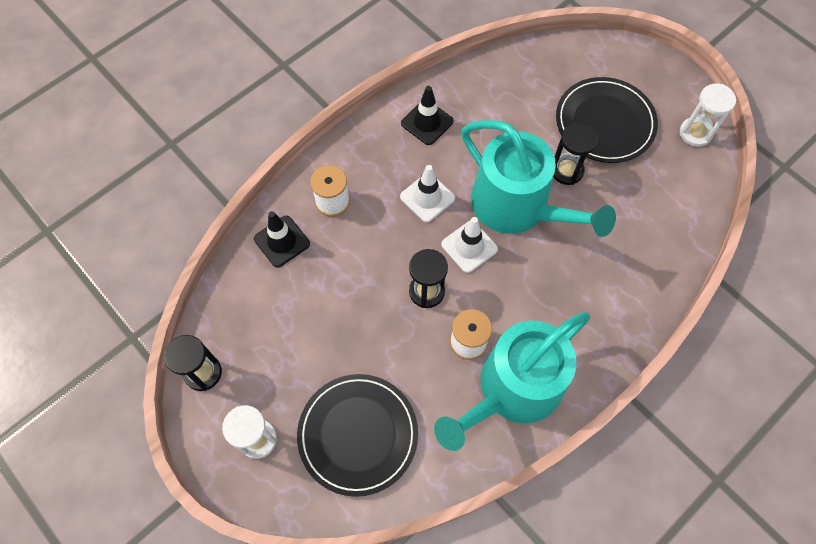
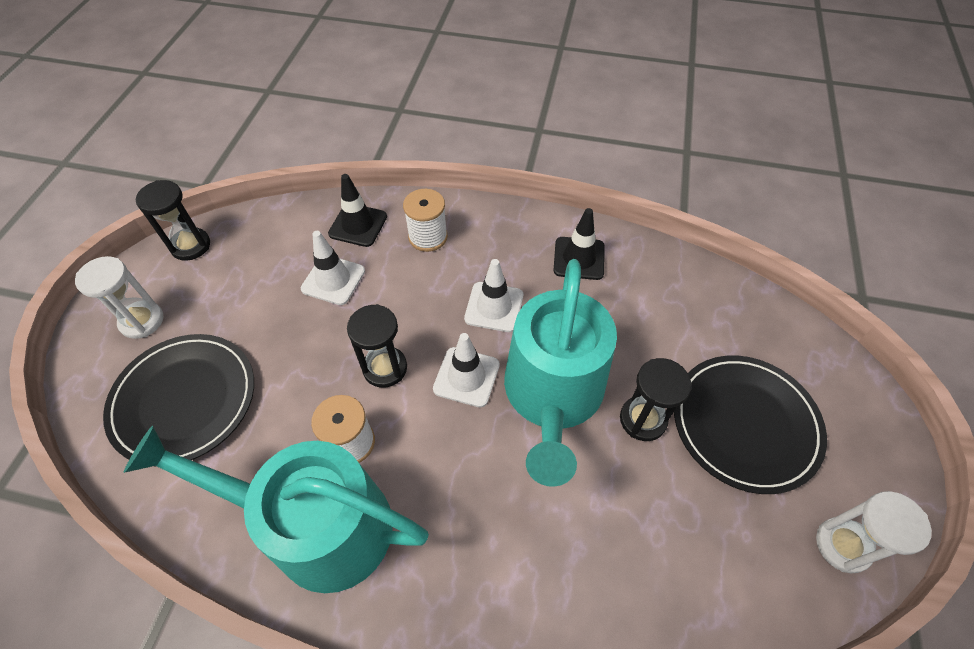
camera: 55 degrees right, 10 degrees down
none -> white traffic cone [301,231,365,305]

